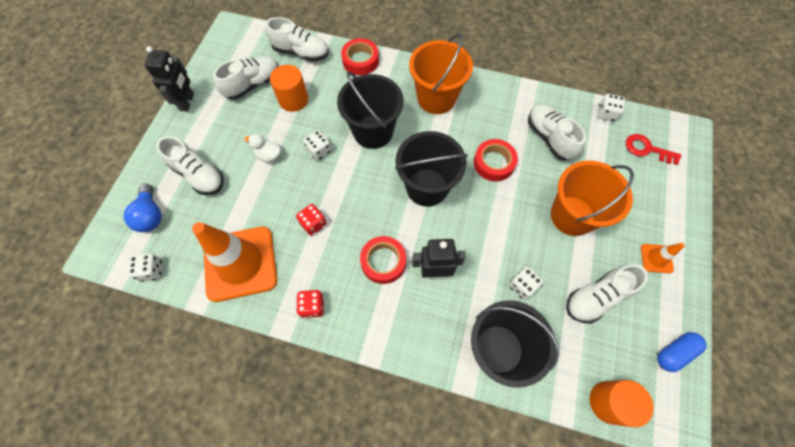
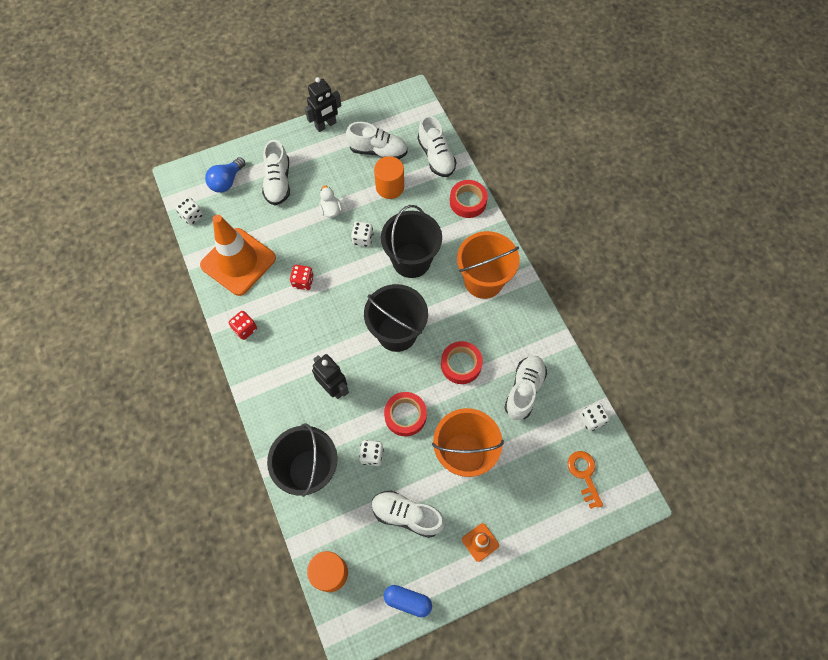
camera: 50 degrees right, 0 degrees up
red tape [360,236,406,284] -> red tape moved to [384,392,427,436]
red key [626,134,681,165] -> orange key [568,451,603,509]

